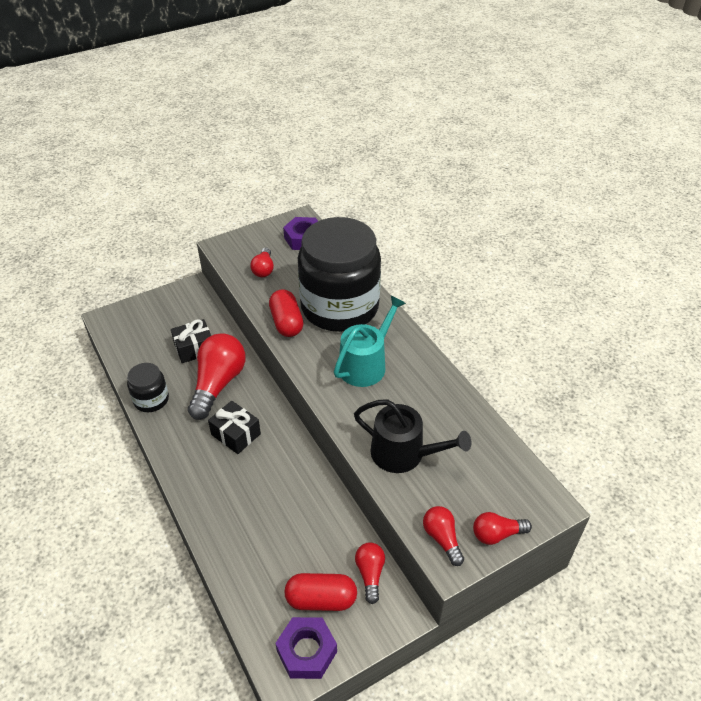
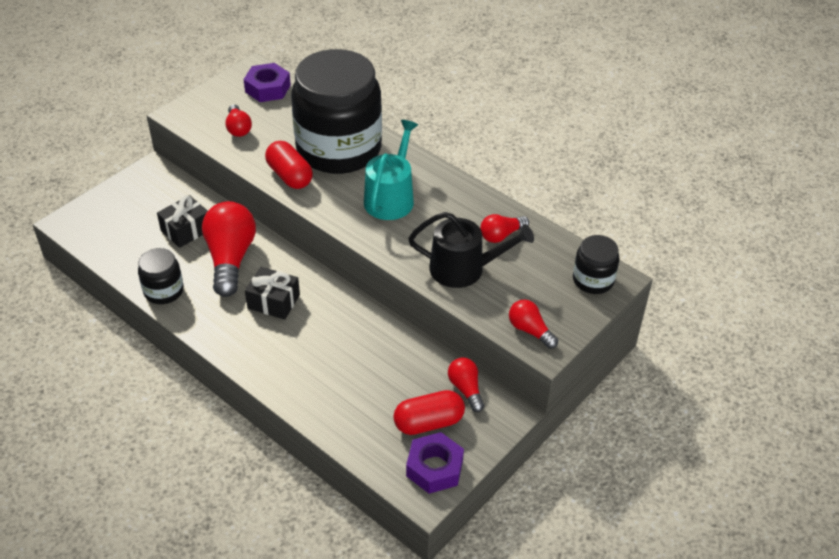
camera: 20 degrees left, 0 degrees up
red light bulb [473,512,532,545] -> red light bulb moved to [480,214,529,243]
none -> black jar [573,235,620,294]

